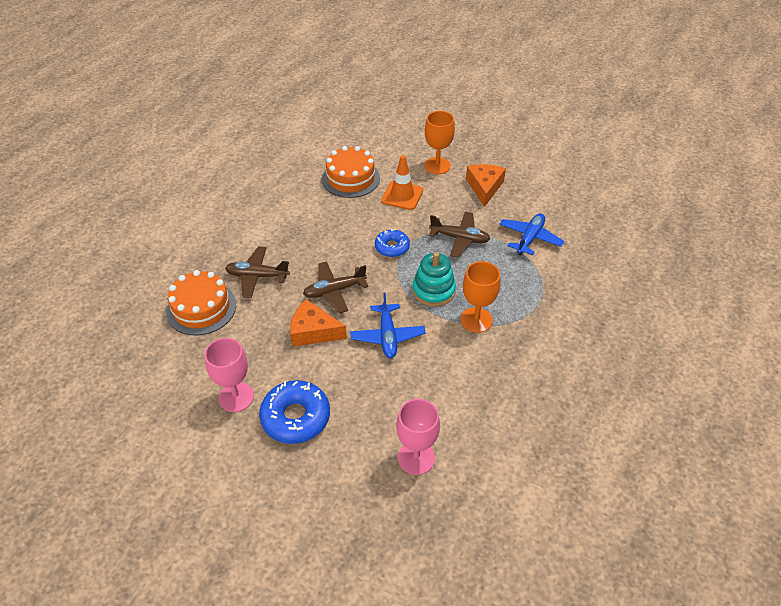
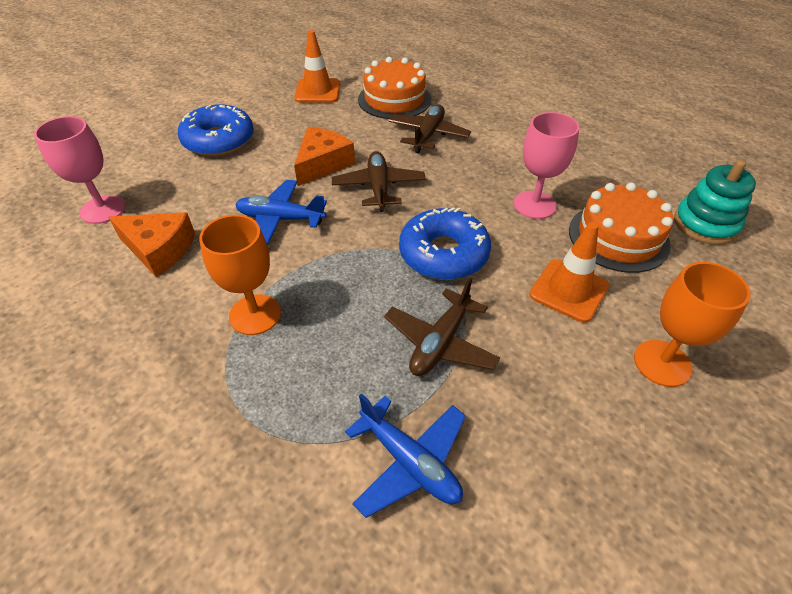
camera: 105 degrees right, 0 degrees up
pink goblet [204,338,254,412] -> pink goblet moved to [514,112,579,219]
blue donut [375,229,410,257] -> blue donut [399,207,491,280], size x1.62
turquoise stacking toy [412,252,456,307] -> turquoise stacking toy moved to [674,160,756,245]
orange cheese [466,164,506,207] -> orange cheese moved to [109,212,195,277]
none -> orange traffic cone [294,30,340,103]

